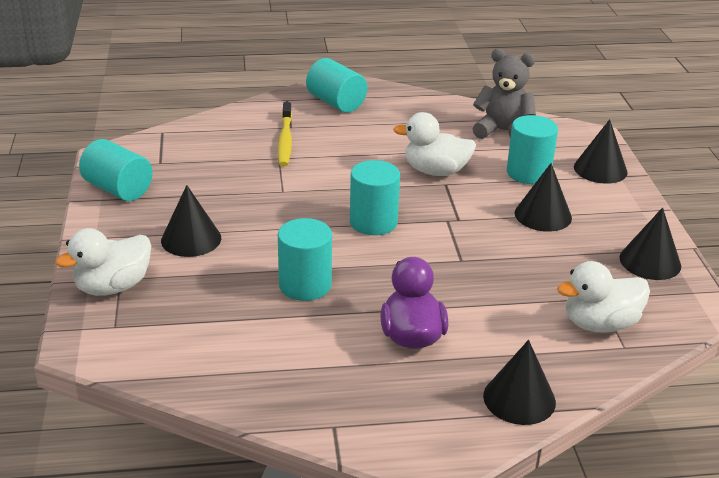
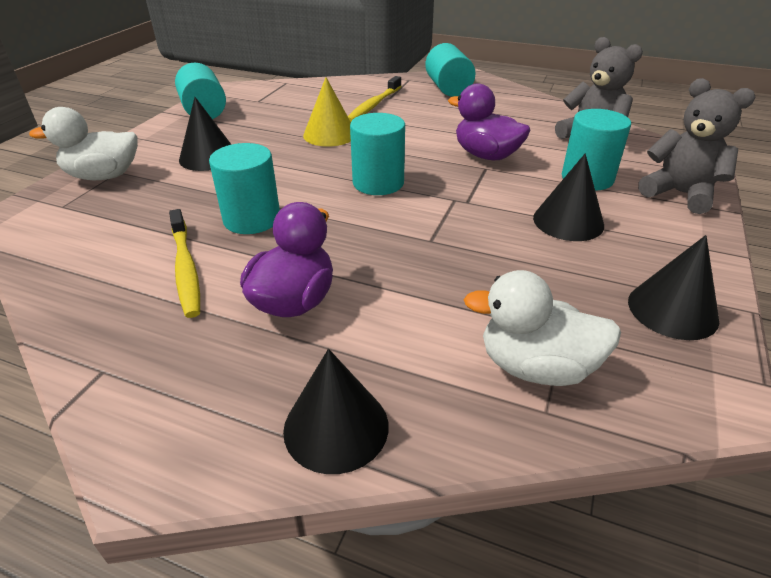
camera: 30 degrees right, 5 degrees up
white duck [393,112,476,176] -> purple duck [448,83,531,160]
black cone [574,119,628,184] -> grey teddy bear [638,78,755,214]
none -> yellow toothbrush [169,209,200,318]
none -> yellow cone [303,77,351,147]

